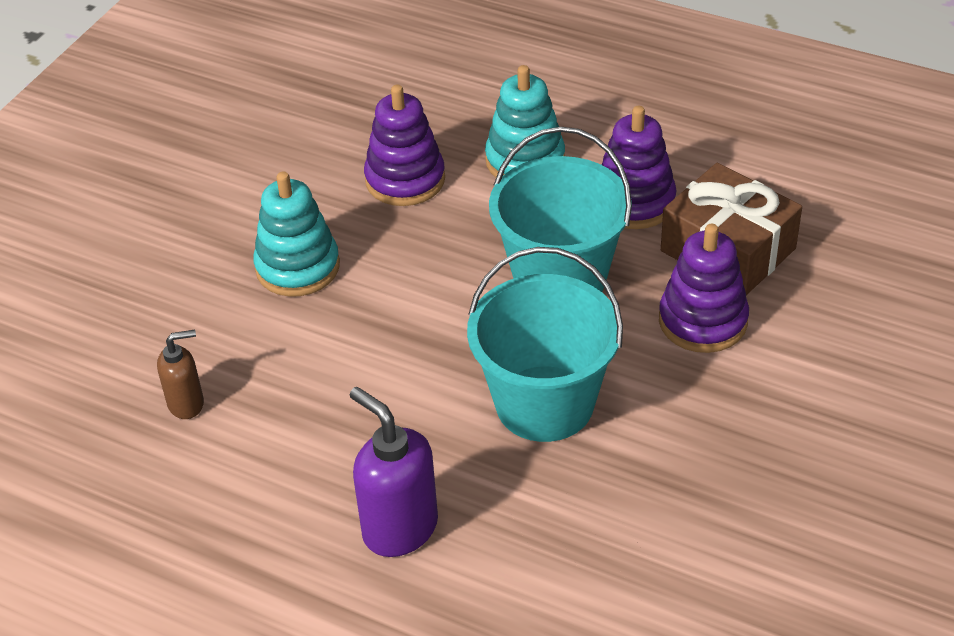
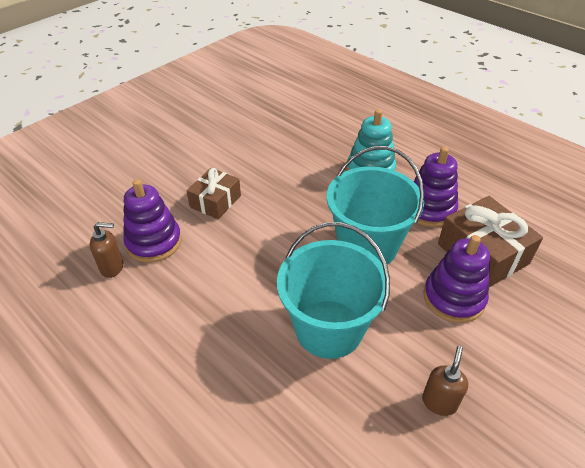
camera: 15 degrees right, 0 degrees up
turquoise stacking toy [253,171,340,297] -> brown gift [187,168,241,219]
purple soap dispenser [350,387,438,557] -> none
purple stacking toy [364,85,445,206] -> purple stacking toy moved to [123,179,182,263]
none -> brown soap dispenser [422,346,468,416]

